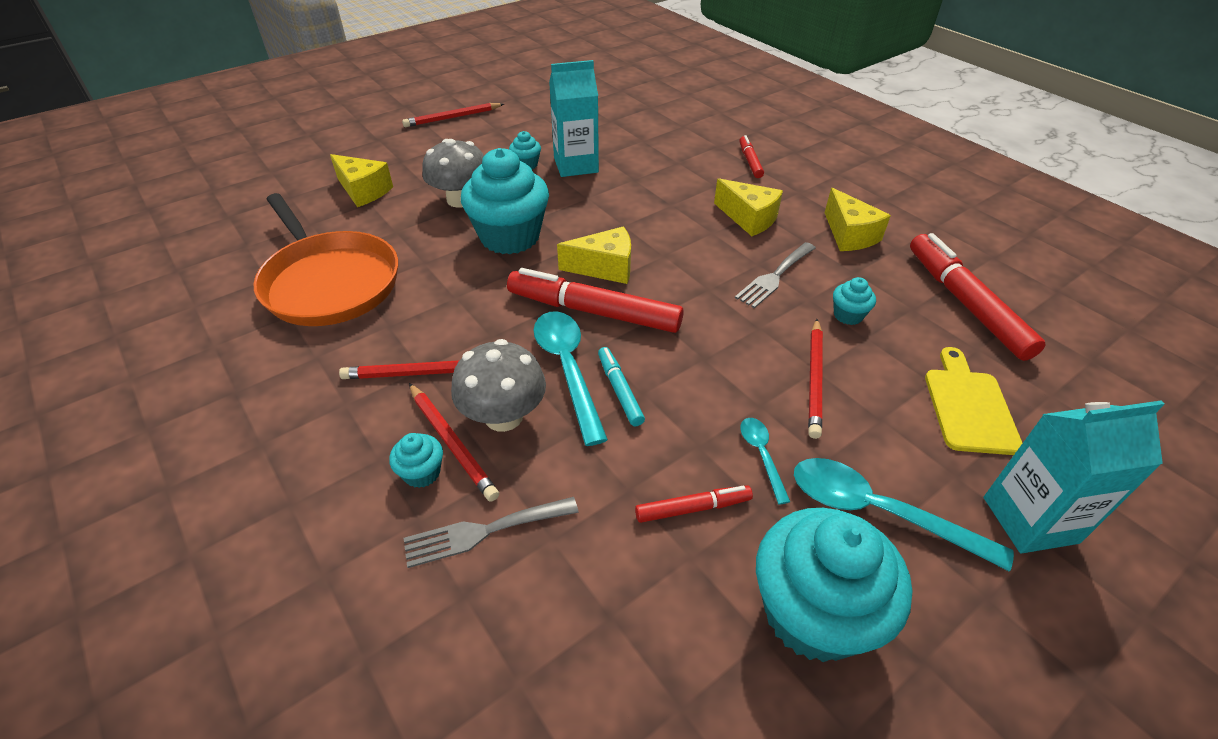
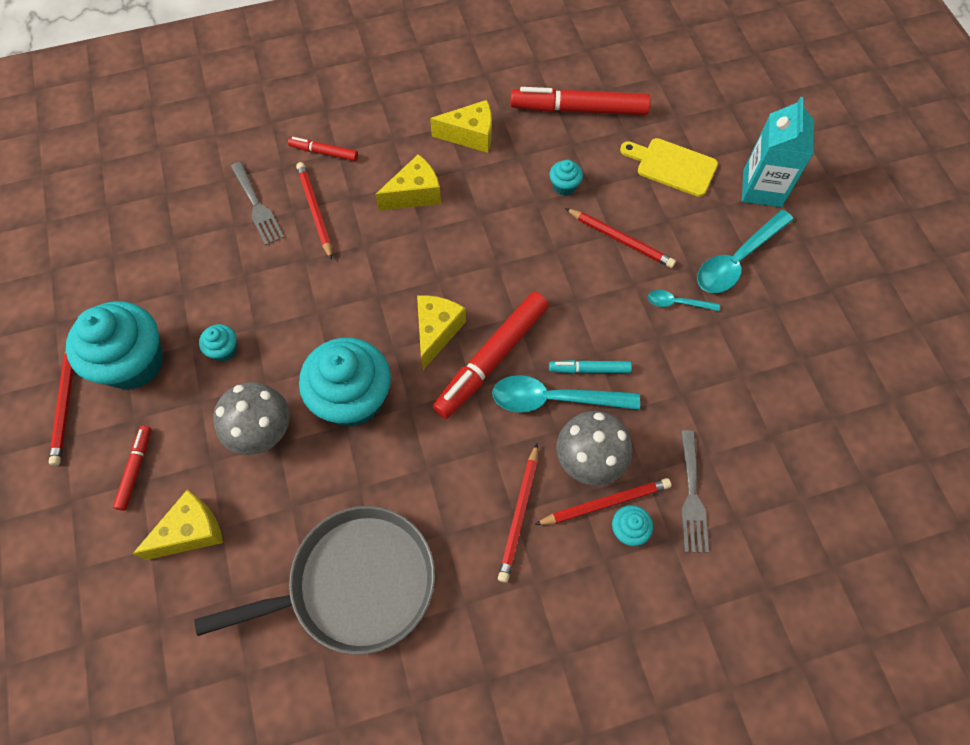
camera: 70 degrees left, 20 degrees up
orange pan [253,193,398,326] -> grey pan [194,506,435,655]
turquoise carton [549,60,599,177] -> none
red marker [635,485,753,523] -> red marker moved to [113,426,151,511]
grey fork [735,242,816,308] -> grey fork moved to [231,162,284,245]
turquoise cupcake [756,508,913,662] -> turquoise cupcake moved to [66,301,163,390]
none -> red pencil [296,162,332,260]

